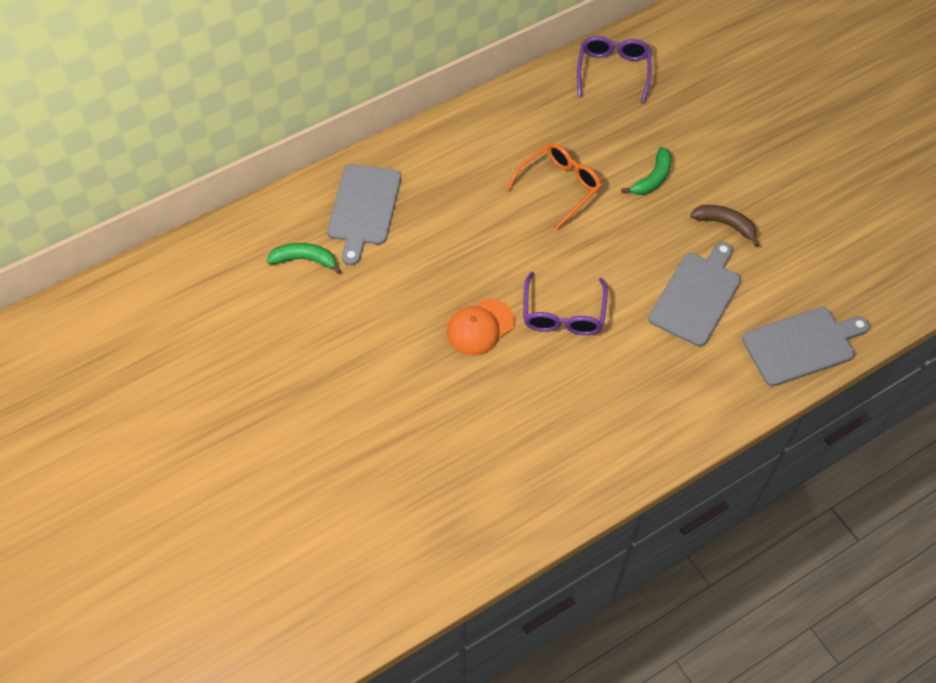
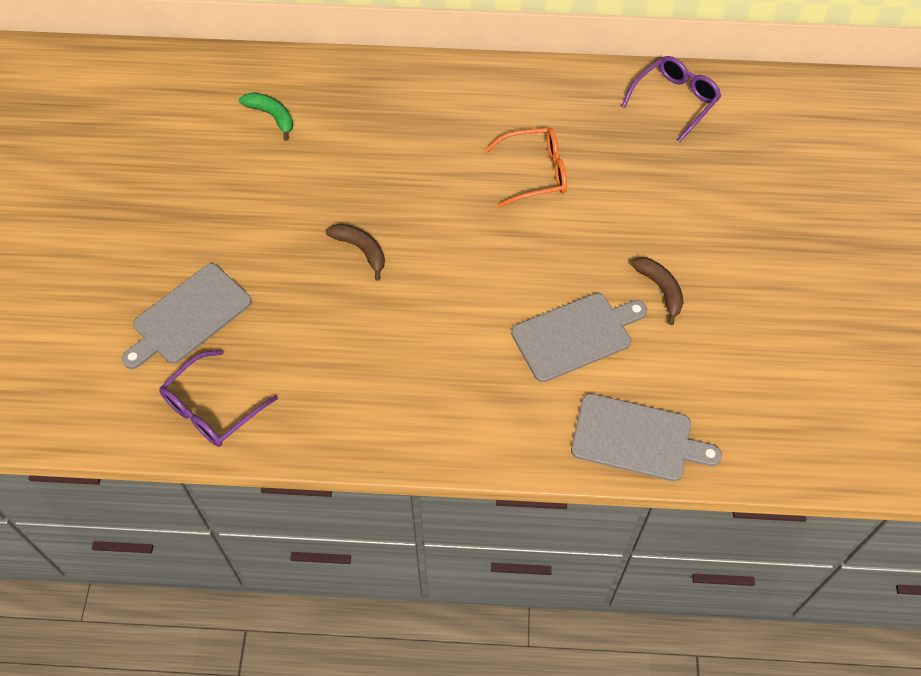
camera: 35 degrees right, 0 degrees up
grey cutting board [327,164,401,265] -> grey cutting board moved to [122,264,252,369]
orange cap [447,299,515,356] -> brown banana [326,224,385,280]
purple glasses [523,272,608,335] -> purple glasses moved to [159,350,278,447]
green banana [621,147,672,195] -> none

